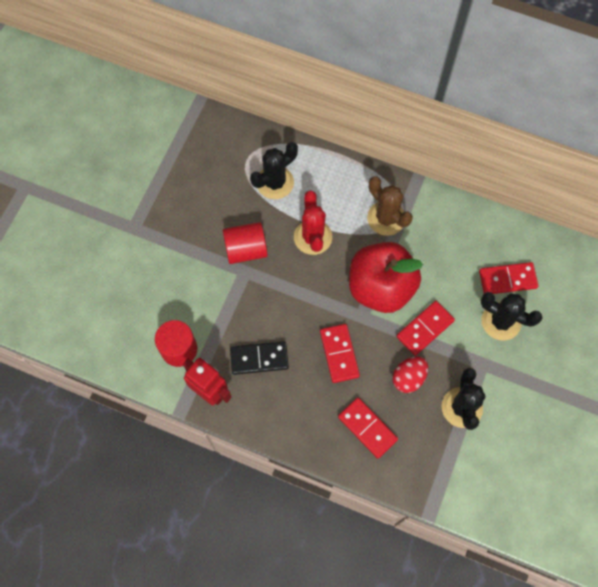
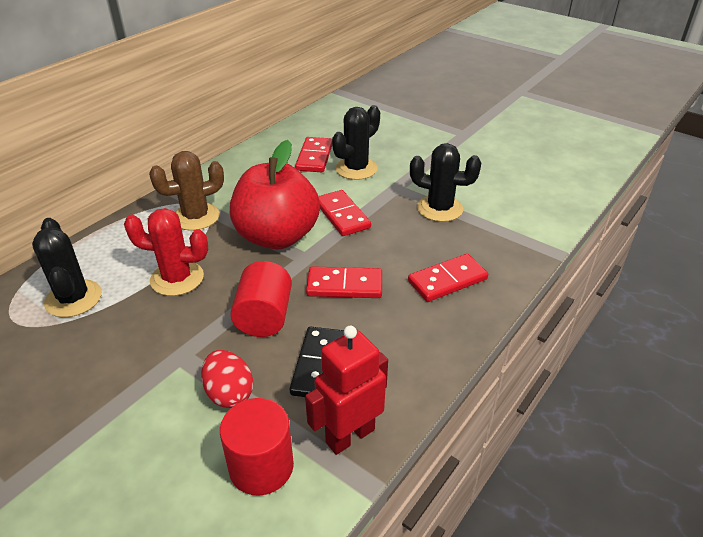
camera: 75 degrees left, 30 degrees down
red cylinder [223,222,268,264] -> red cylinder moved to [230,261,292,337]
red egg [392,356,428,393] -> red egg moved to [201,350,253,408]

